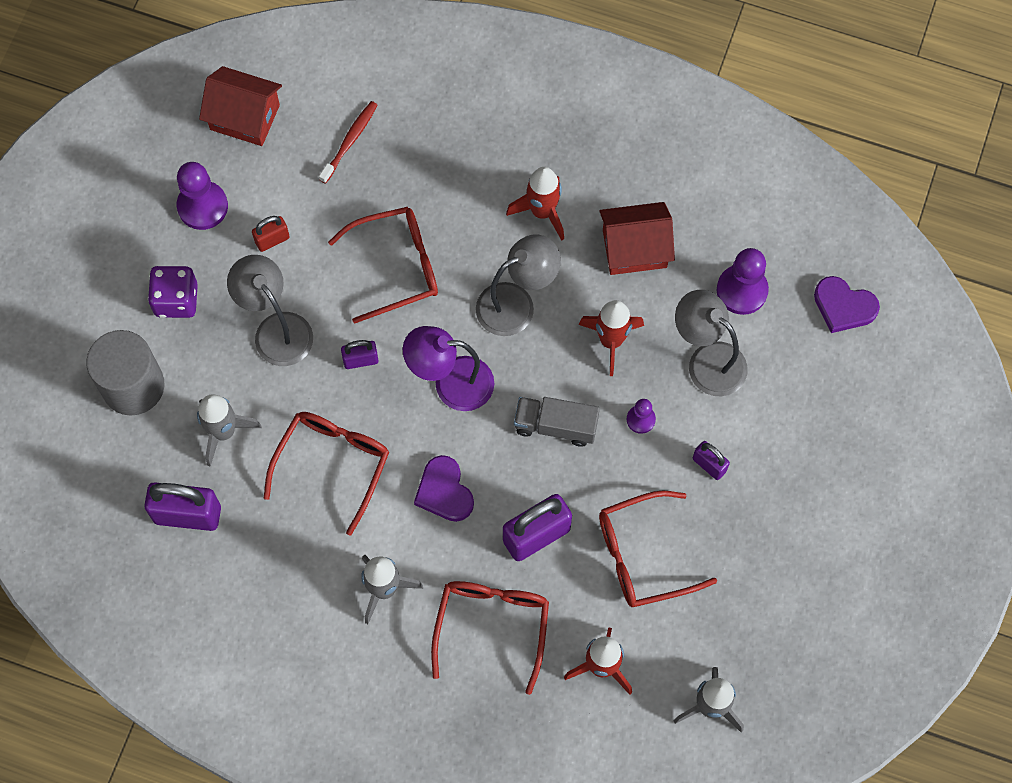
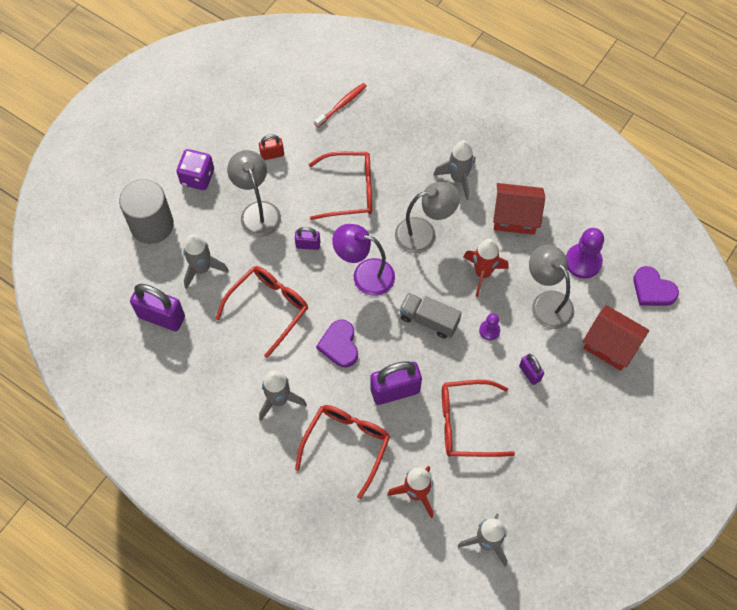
camera: 15 degrees right, 5 degrees down
purple pawn [177,162,228,230] -> none
red house [199,66,282,146] -> red house moved to [583,305,649,371]
red rocket [506,167,564,240] -> grey rocket [433,140,475,200]

